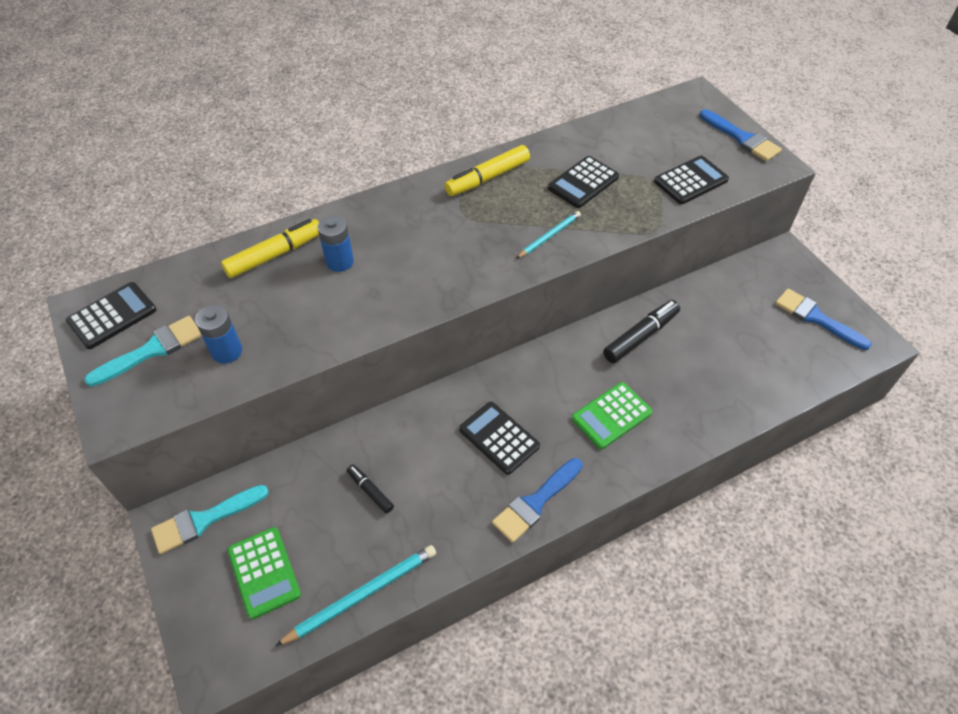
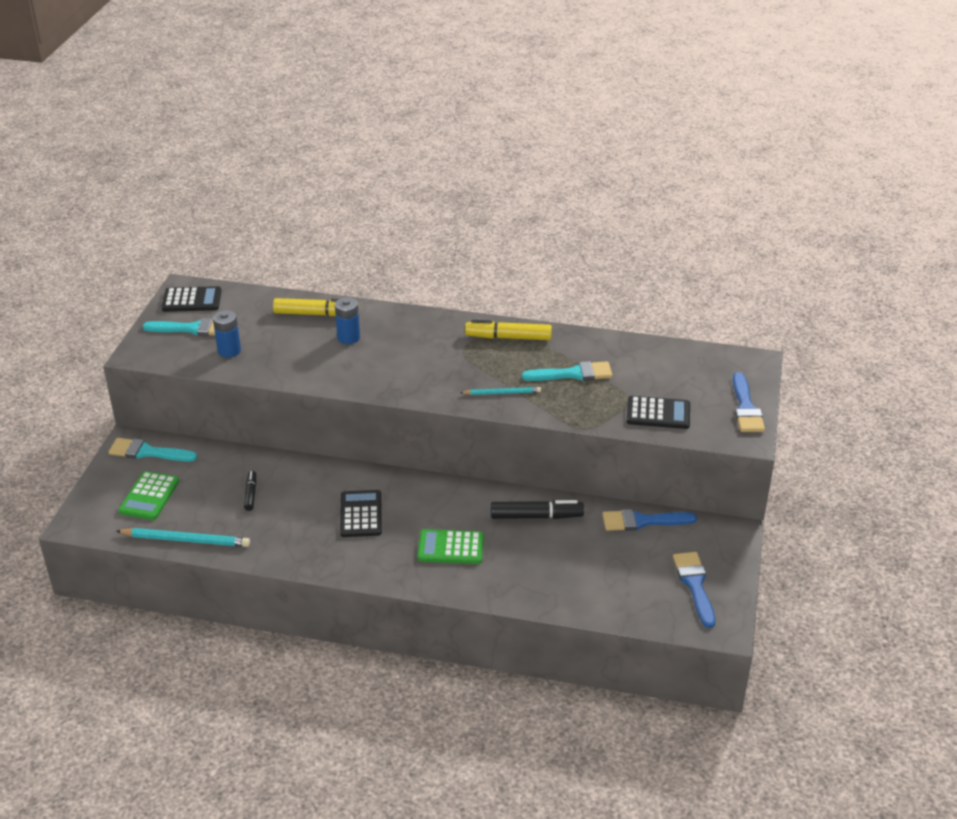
camera: 40 degrees right, 15 degrees down
blue brush [492,458,583,543] -> blue brush moved to [602,509,697,531]
black calculator [548,156,619,208] -> turquoise brush [522,361,613,381]

